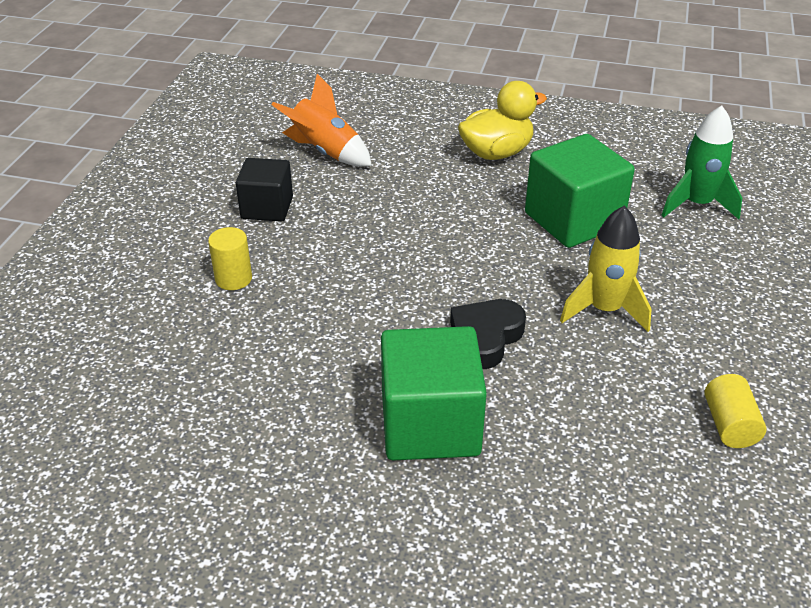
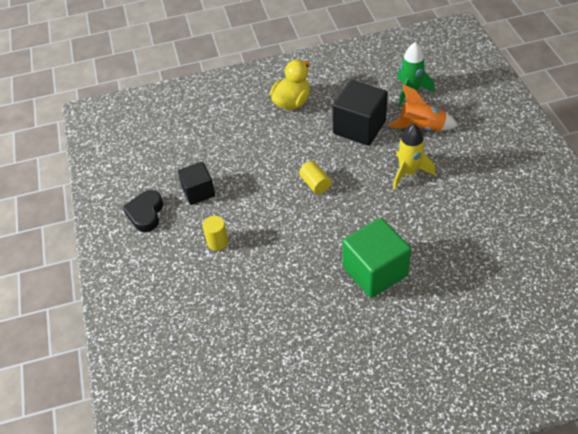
camera: 25 degrees left, 10 degrees up
orange rocket [271,74,372,167] -> orange rocket moved to [388,84,458,131]
black heart [450,299,526,369] -> black heart moved to [122,190,163,232]
green cube [525,134,635,248] -> black cube [333,80,388,146]
yellow cylinder [704,374,767,448] -> yellow cylinder moved to [299,161,331,194]

